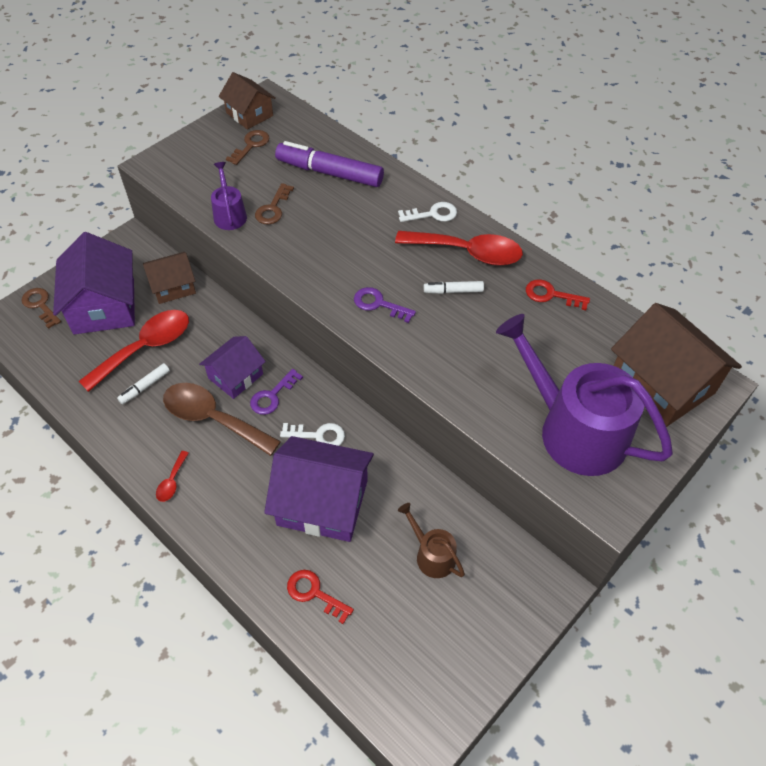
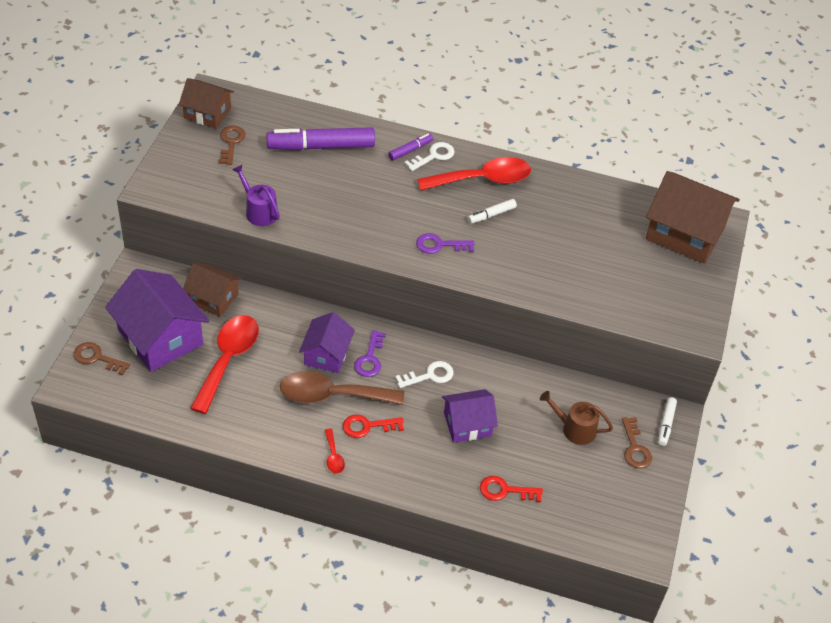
camera: 30 degrees left, 5 degrees down
white marker [117,363,170,404] -> white marker moved to [658,397,677,446]
brown house [143,252,196,304] -> brown house turned 75 degrees clockwise [183,262,242,317]
brown key [255,183,294,224] -> brown key moved to [622,417,652,469]
purple house [264,436,374,542] -> purple house [442,389,498,443], size x0.60
purple watering can [496,314,673,476] -> none
red key [526,279,590,310] -> red key moved to [343,414,404,438]
none -> purple marker [388,133,433,161]

